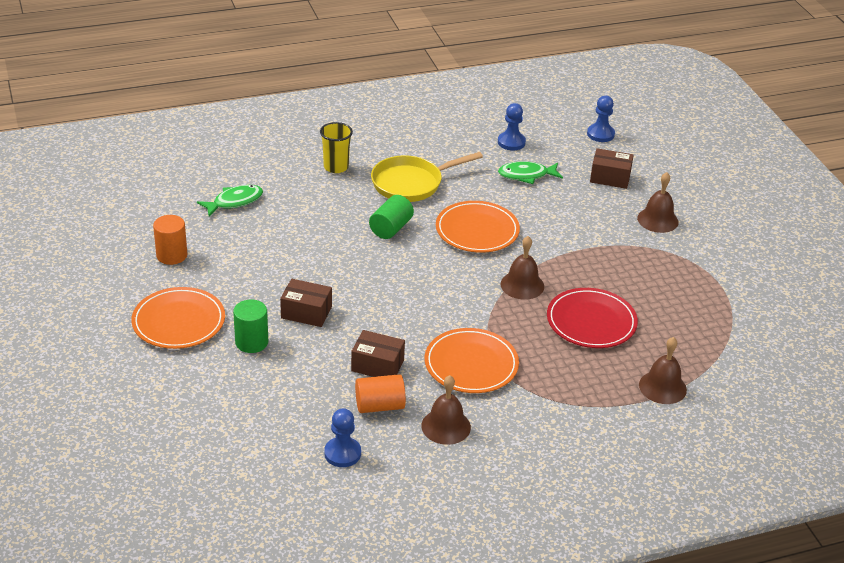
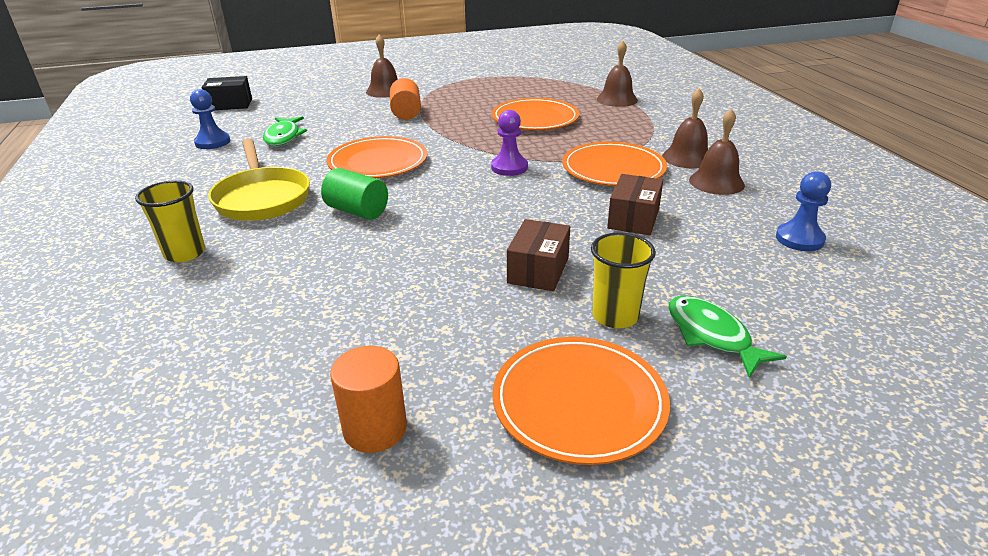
camera: 85 degrees left, 5 degrees down
green fish [197,185,263,217] -> green fish moved to [668,295,787,378]
green cylinder [233,300,268,353] -> yellow cup [591,233,656,328]
orange cylinder [355,374,406,413] -> orange cylinder moved to [390,78,421,120]
brown bell [501,236,544,300] -> brown bell moved to [662,88,708,169]
red plate [547,288,638,348] -> orange plate [492,98,579,130]
blue pawn [587,96,615,142] -> black box [201,76,252,110]
brown box [590,148,634,189] -> none
none -> purple pawn [491,110,528,176]

